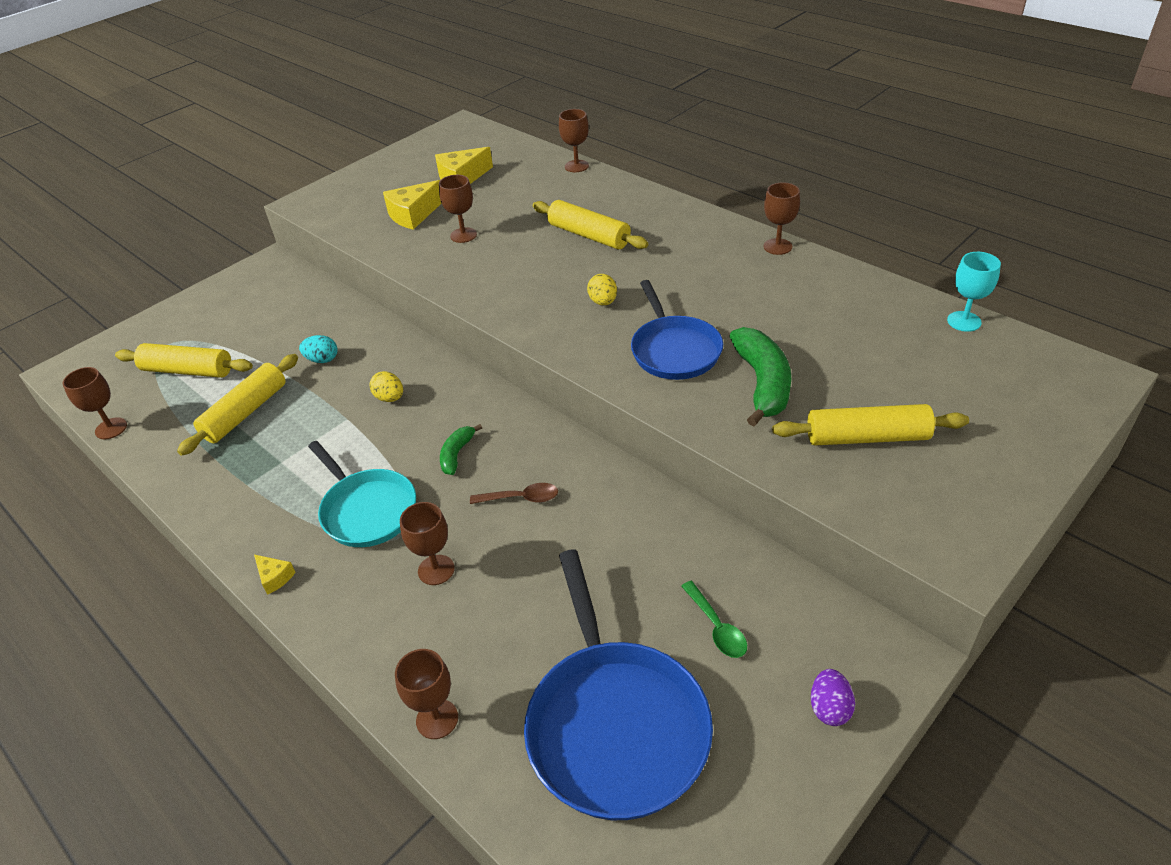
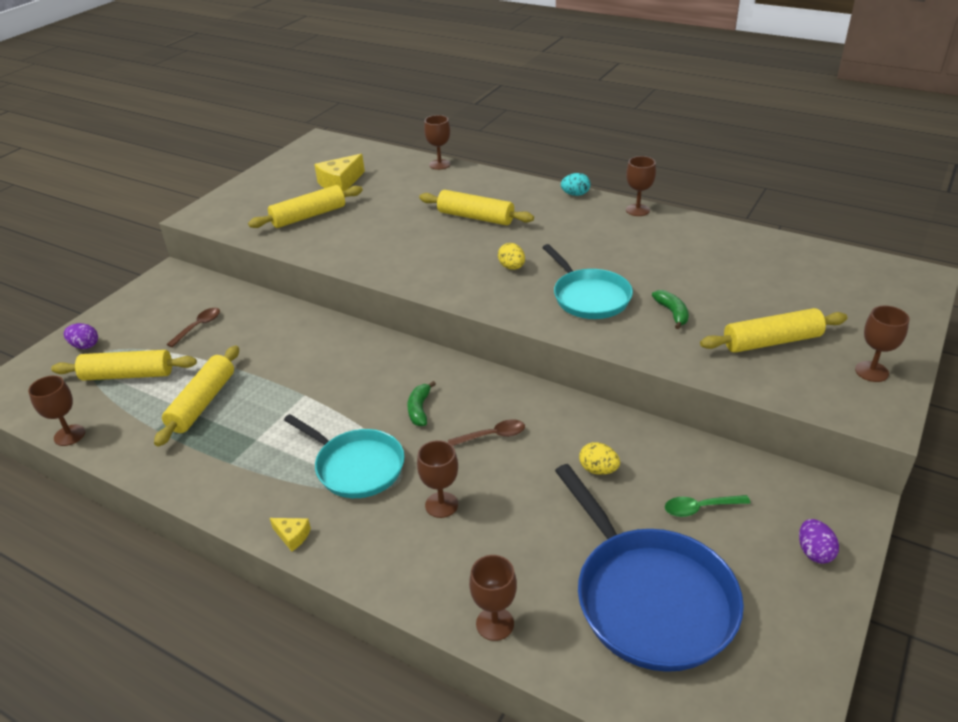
camera: 15 degrees left, 5 degrees down
turquoise egg [299,335,338,363] -> turquoise egg moved to [561,173,591,196]
yellow egg [370,371,403,402] -> yellow egg moved to [579,442,620,475]
yellow cheese [383,180,442,230] -> yellow rolling pin [248,185,363,228]
brown goblet [439,175,477,243] -> brown goblet moved to [855,306,909,382]
blue pan [631,280,723,380] -> turquoise pan [542,244,633,319]
green spoon [681,581,747,658] -> green spoon turned 120 degrees clockwise [665,495,751,517]
green banana [729,327,791,426] -> green banana [652,290,689,329], size x0.53
turquoise goblet [947,252,1001,332] -> none
none -> purple egg [64,323,98,349]
none -> brown spoon [166,308,220,347]

